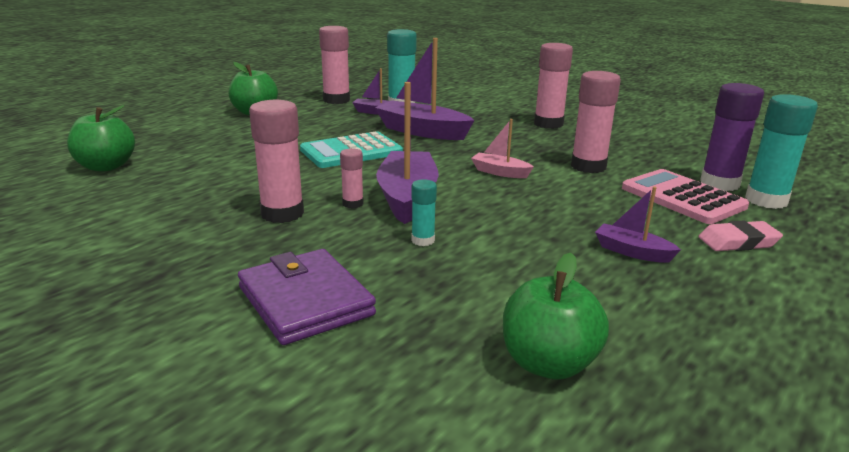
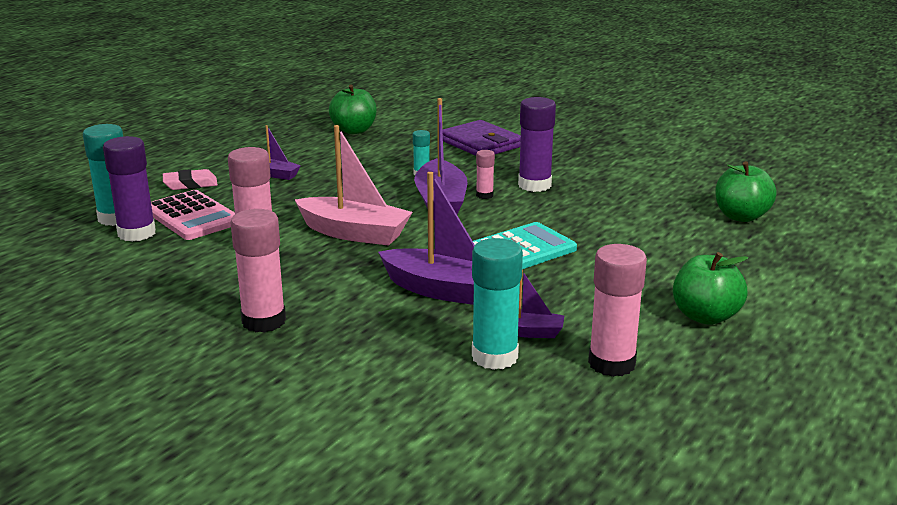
camera: 175 degrees right, 0 degrees up
pink glue stick [249,100,304,223] -> purple glue stick [518,97,556,192]
pink boat [471,119,534,178] -> pink boat [295,125,413,246], size x1.92

